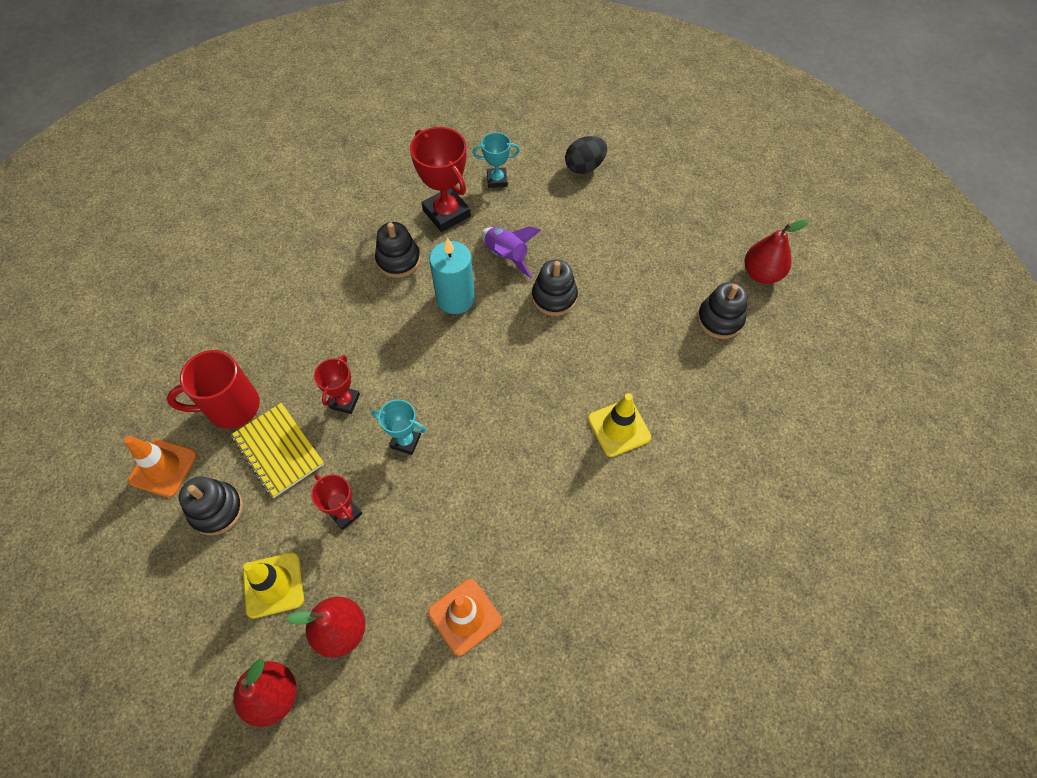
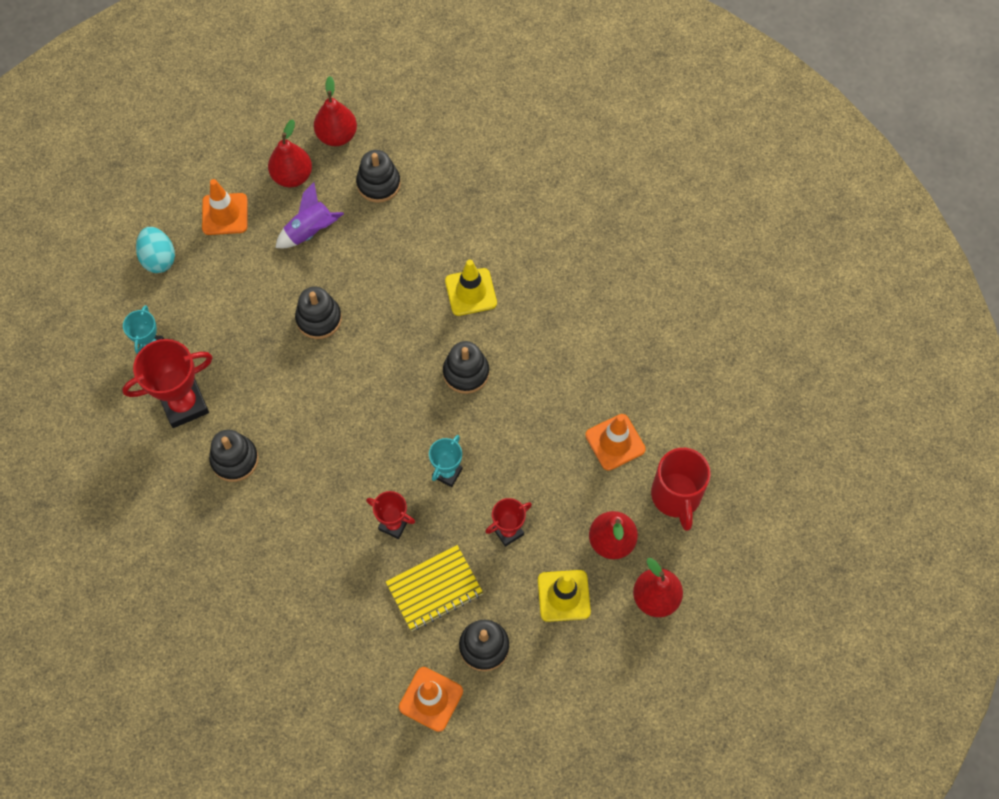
camera: 80 degrees left, 5 degrees up
red mug [167,350,260,429] -> red mug moved to [651,448,711,531]
turquoise candle [429,237,475,314] -> none
purple rocket [482,226,541,278] -> purple rocket moved to [275,182,344,248]
black egg [565,136,607,174] -> turquoise egg [136,227,175,273]
none -> orange traffic cone [202,179,247,235]
none -> red pear [268,120,312,187]
none -> black stacking toy [443,341,489,394]

